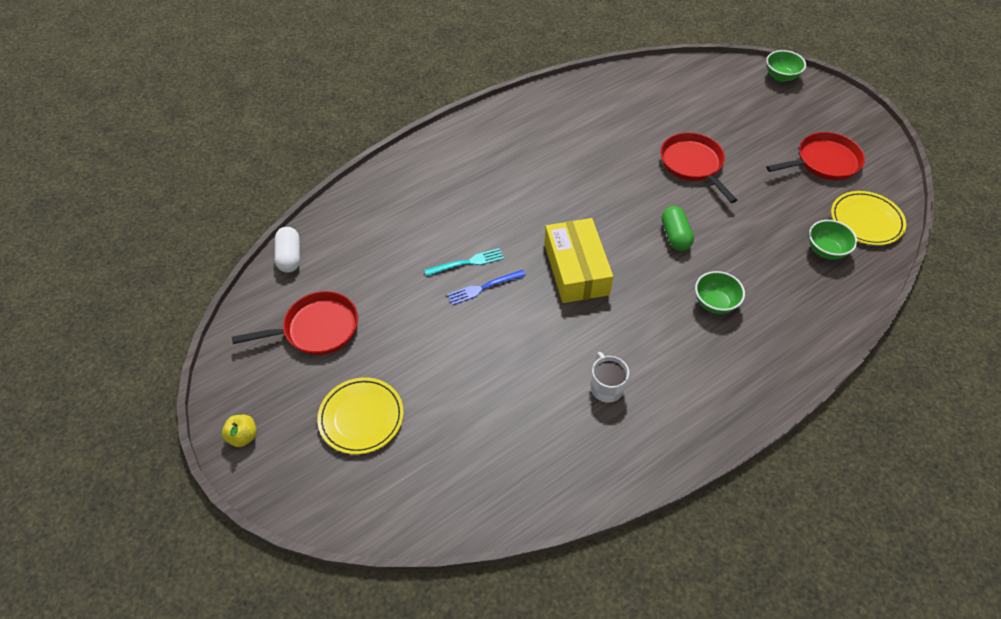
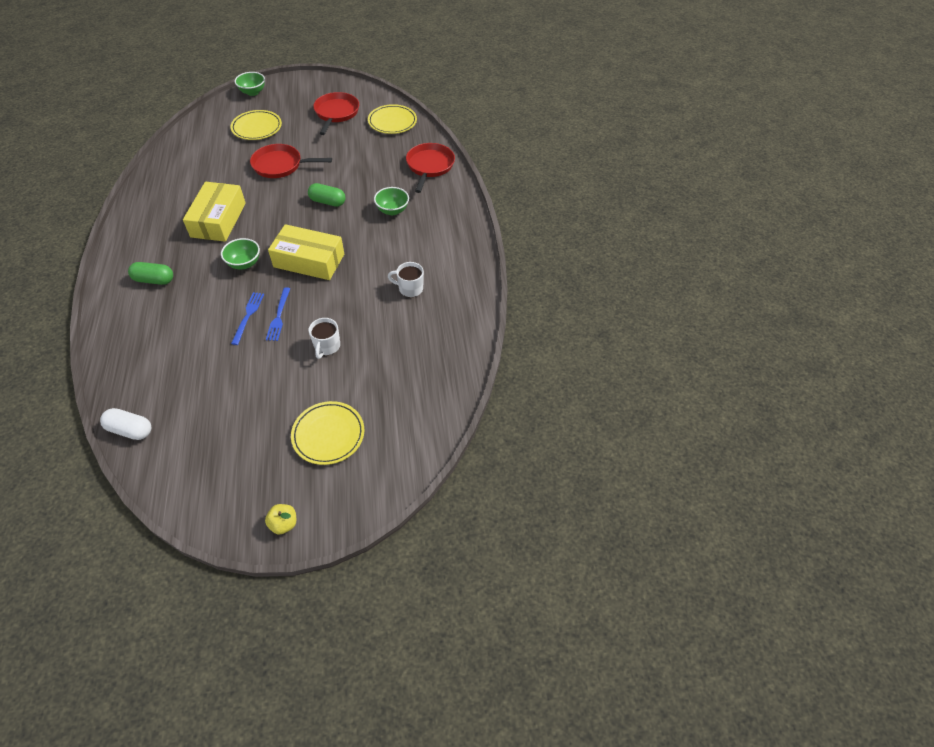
camera: 65 degrees left, 0 degrees up
red pan [232,291,358,355] -> red pan moved to [406,143,455,193]
turquoise fork [425,248,504,276] -> blue fork [231,292,264,345]
green bowl [809,220,857,260] -> green bowl moved to [221,238,260,269]
none -> green capsule [128,262,173,285]
none -> yellow box [183,182,246,242]
none -> yellow plate [230,110,282,140]
none -> white mug [309,318,340,359]

